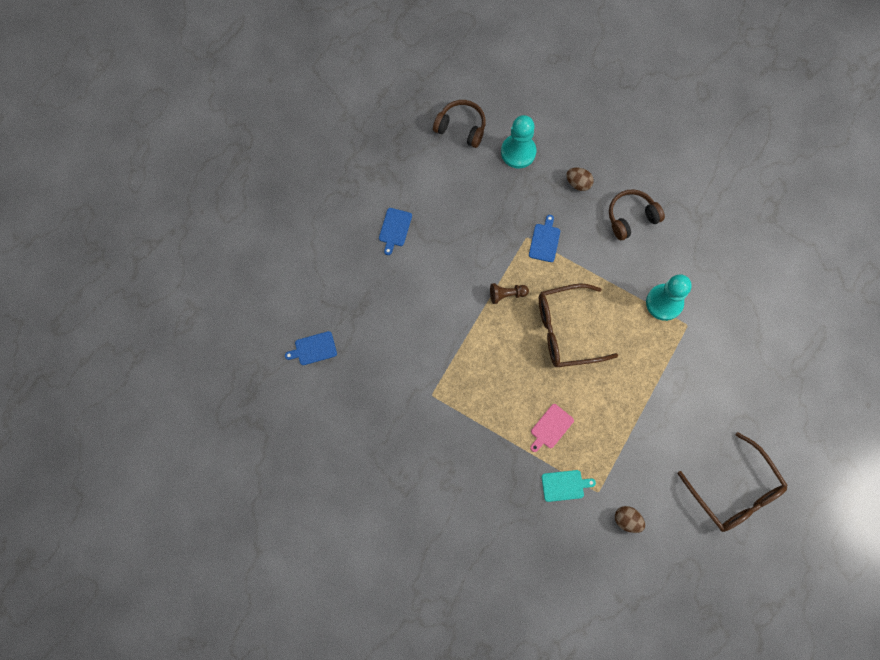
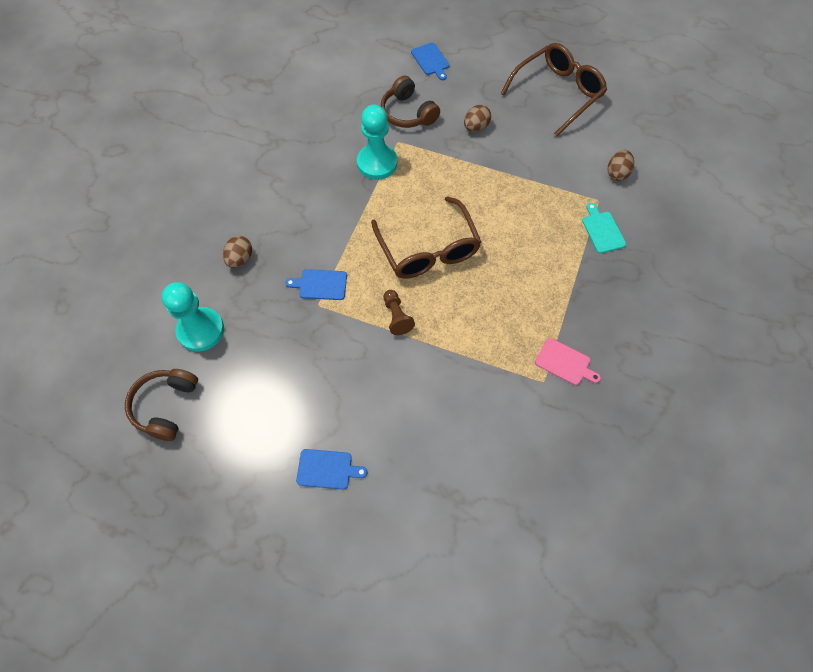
camera: 100 degrees left, 10 degrees down
blue cutting board [285,331,337,365] -> blue cutting board moved to [411,43,449,80]
pink cutting board [530,404,574,452] -> pink cutting board moved to [535,338,601,385]
brown headphones [609,189,665,240] -> brown headphones moved to [381,75,440,128]
none -> brown egg [464,105,491,132]

